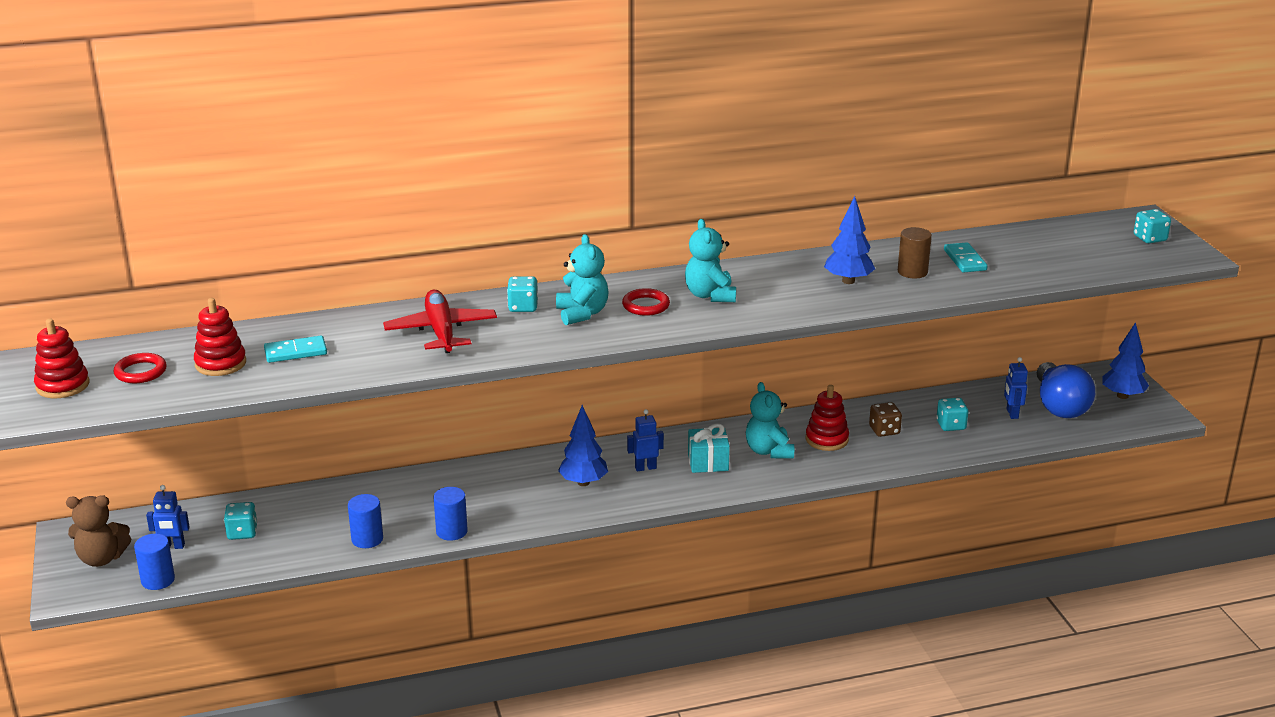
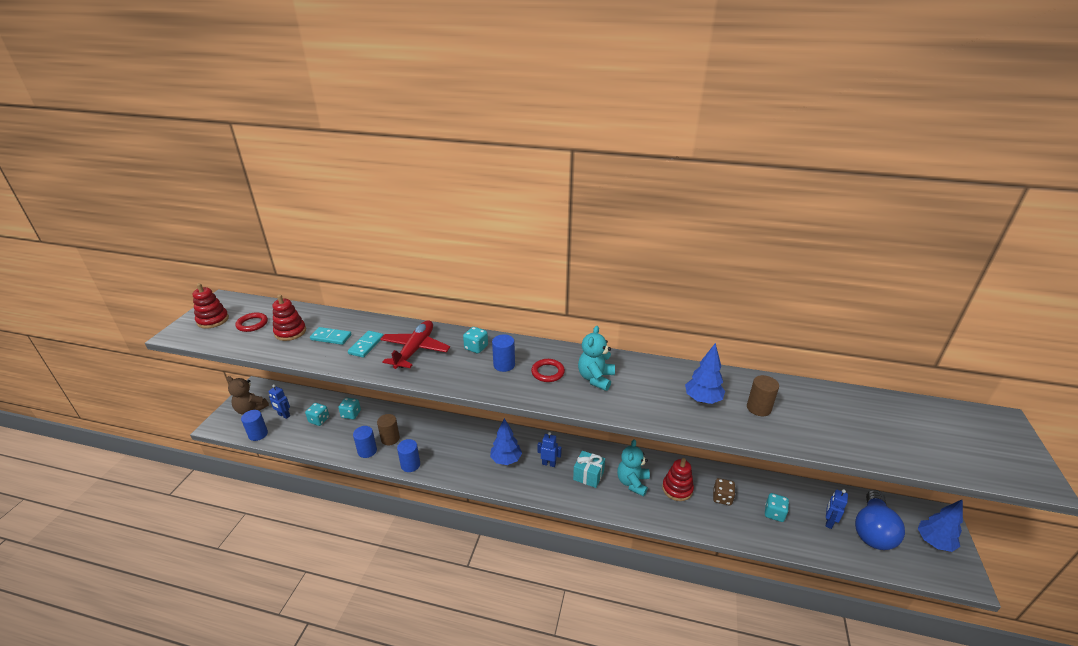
camera: 30 degrees right, 5 degrees up
turquoise teddy bear [556,234,609,325] -> blue cylinder [492,334,515,372]
turquoise domino [944,242,987,272] -> turquoise domino moved to [348,331,383,358]
turquoise dice [1134,209,1171,243] -> turquoise dice moved to [338,398,361,419]
none -> brown cylinder [377,414,400,445]

